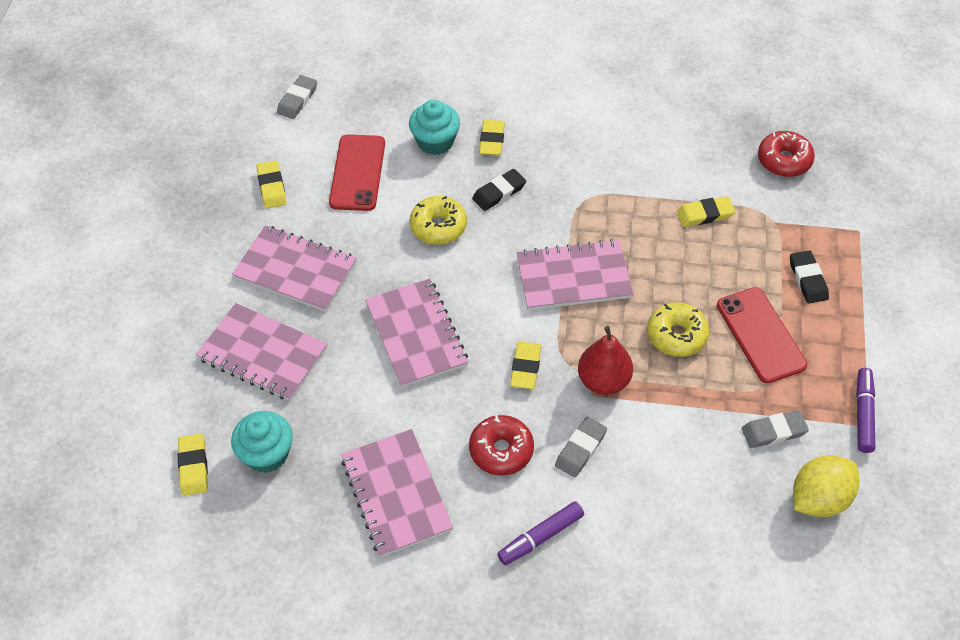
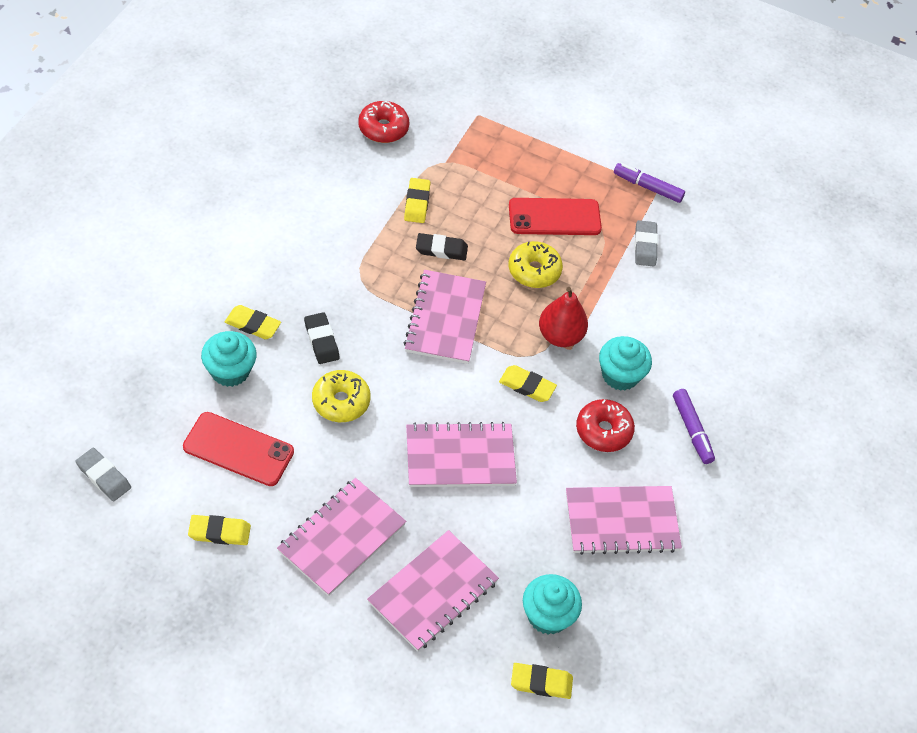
camera: 80 degrees left, 0 degrees up
grey eraser [555,417,607,477] -> turquoise cupcake [599,336,652,391]
black eraser [790,250,829,303] -> black eraser moved to [416,233,468,260]
yellow lemon [793,455,859,517] -> none

